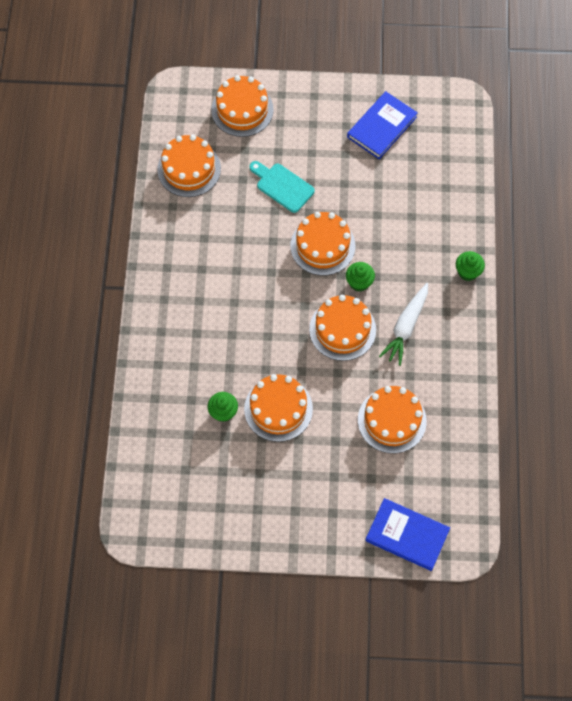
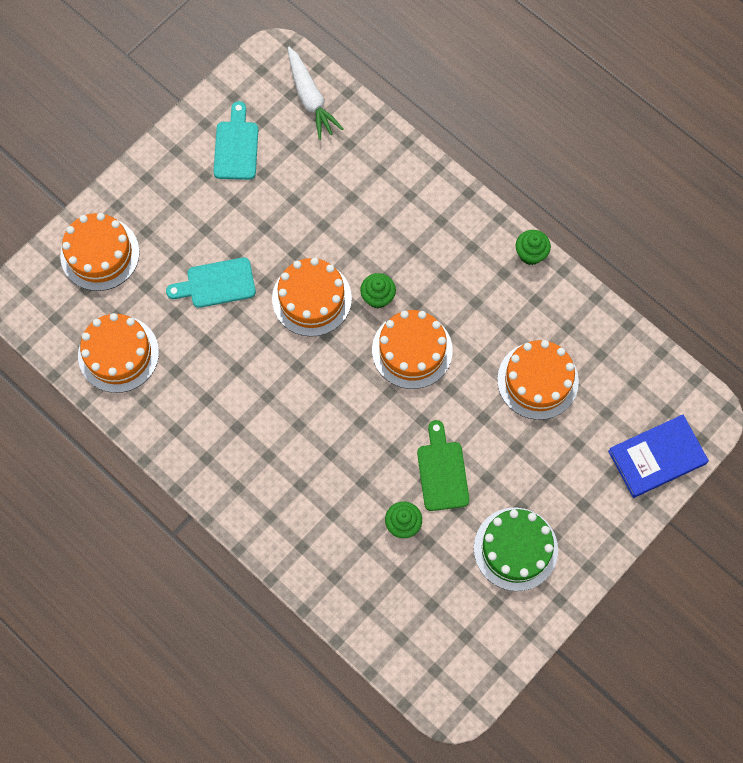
camera: 50 degrees left, 5 degrees up
orange cake [244,374,313,442] -> green cutting board [417,420,469,511]
blue book [347,91,418,159] -> turquoise cutting board [214,101,258,180]
white carrot [379,283,428,366] -> white carrot moved to [288,47,344,140]
green cupcake [456,251,485,281] -> green cupcake moved to [516,230,551,265]
none -> green cake [474,508,558,591]

